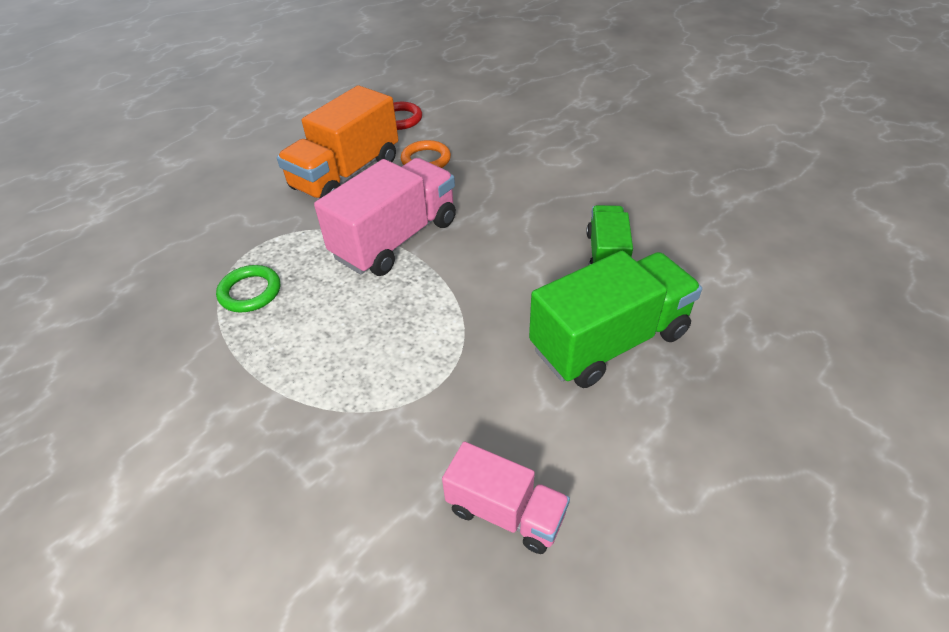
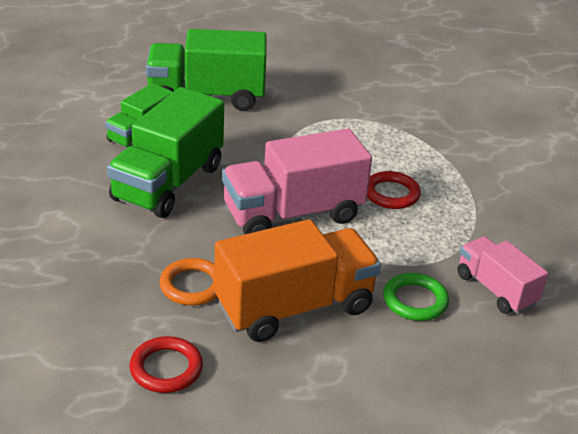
camera: 155 degrees left, 10 degrees down
green ring [216,265,280,312] -> green ring moved to [383,273,449,321]
pink truck [442,442,570,554] -> pink truck moved to [457,237,548,314]
none -> green truck [107,87,224,218]
none -> red ring [367,171,421,209]

